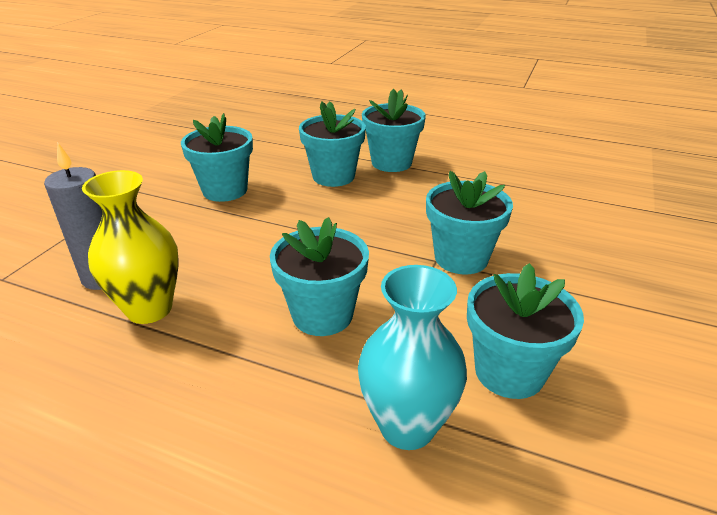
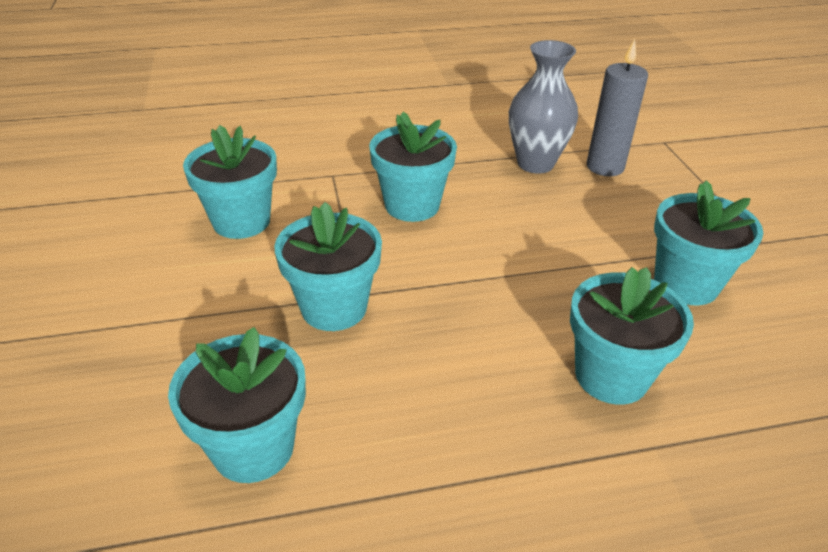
camera: 145 degrees right, 5 degrees up
yellow vase [82,170,179,324] -> grey vase [509,40,578,174]
turquoise vase [358,265,467,450] -> none
turquoise flower pot [362,89,426,172] -> turquoise flower pot moved to [168,327,306,483]

